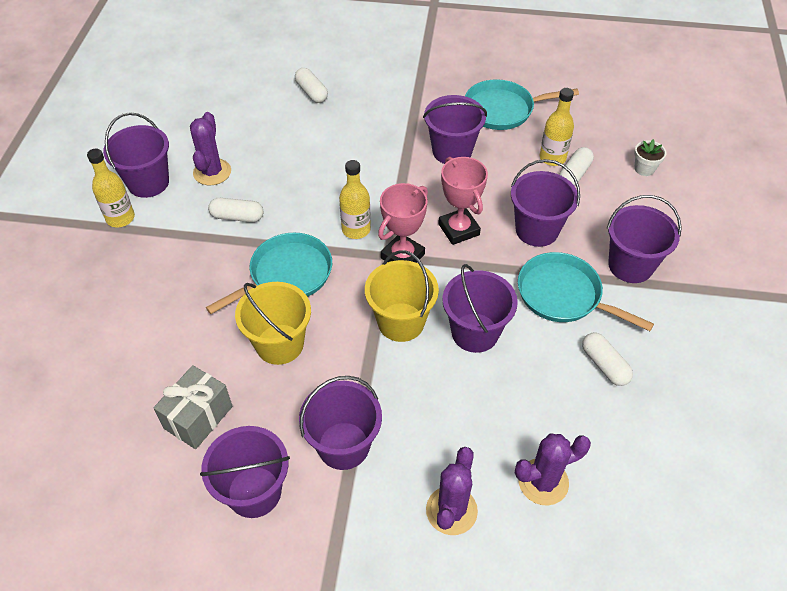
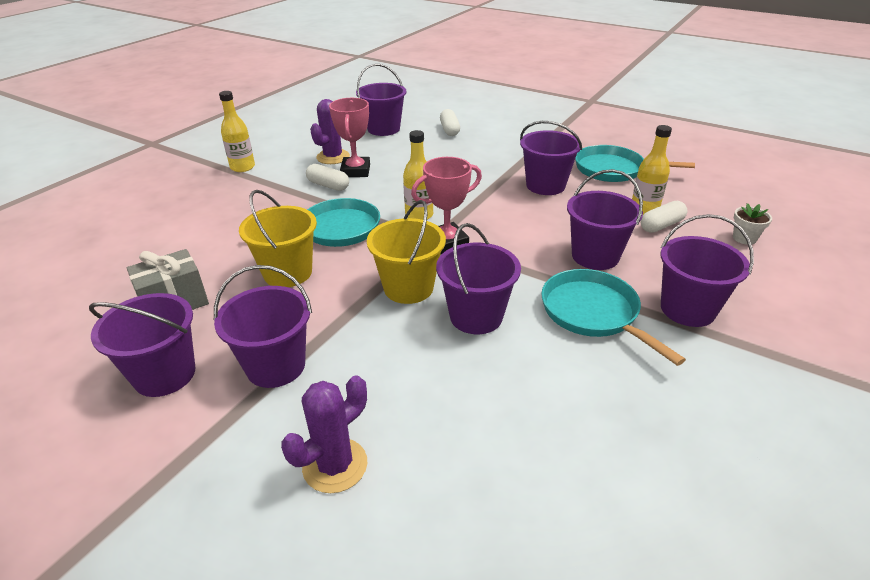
camera: 25 degrees right, 15 degrees down
purple bucket [103,112,169,198] -> purple bucket moved to [356,64,407,136]
pink trophy [438,157,488,245] -> pink trophy moved to [329,98,370,177]
purple cactus [515,433,591,505] -> none
white capsule [582,333,633,386] -> none

